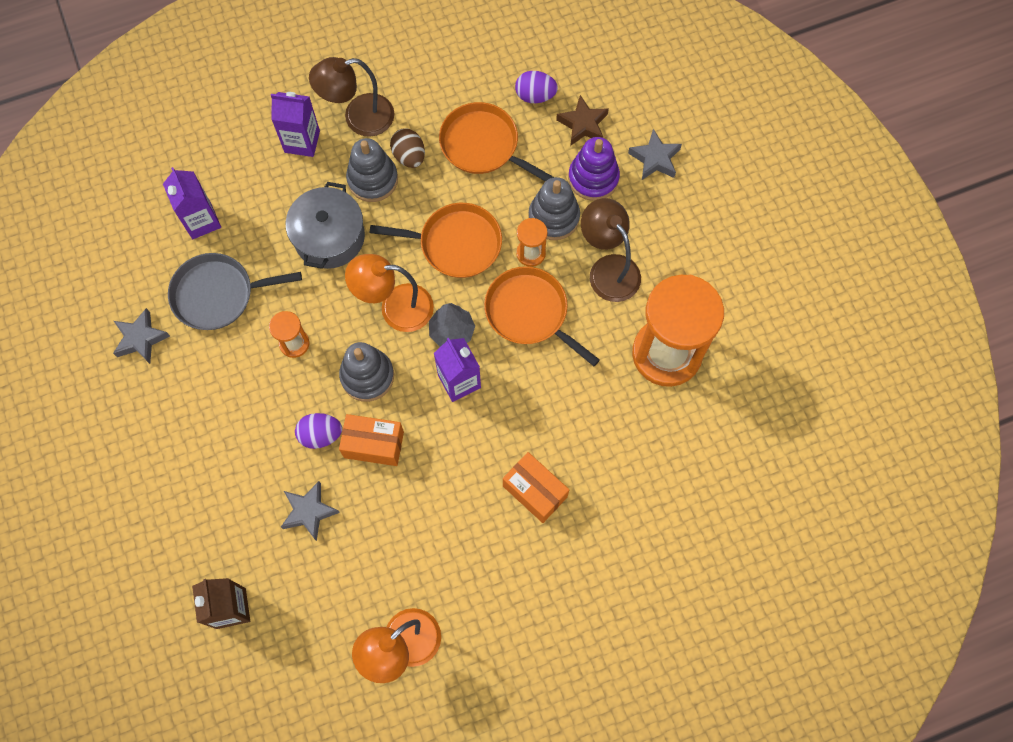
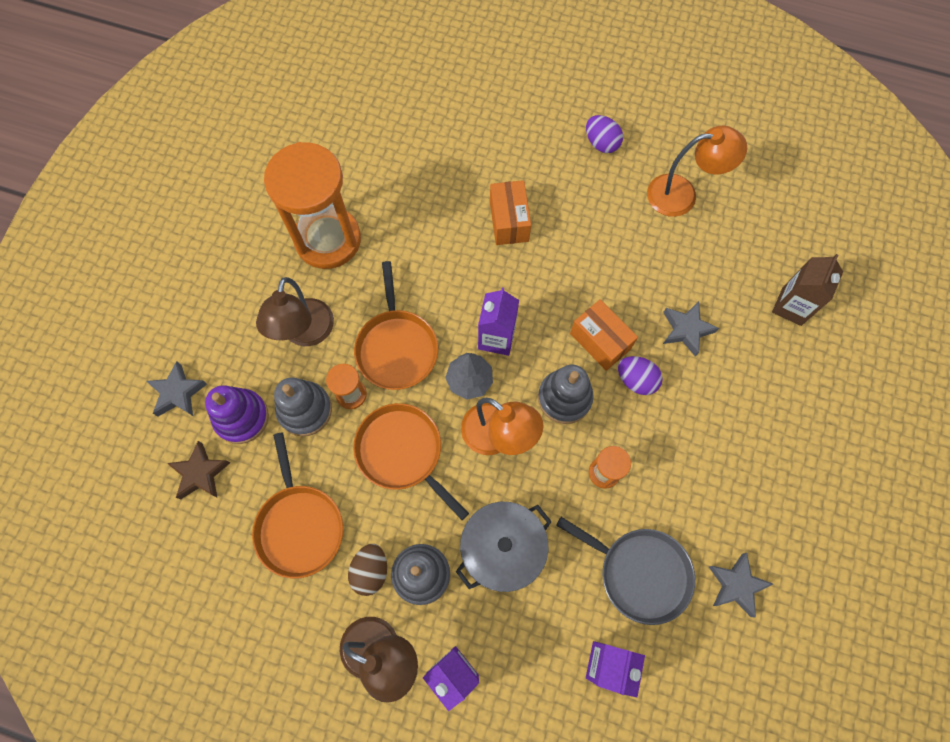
camera: 140 degrees left, 0 degrees up
purple egg [515,71,558,103] -> purple egg moved to [586,115,623,153]

